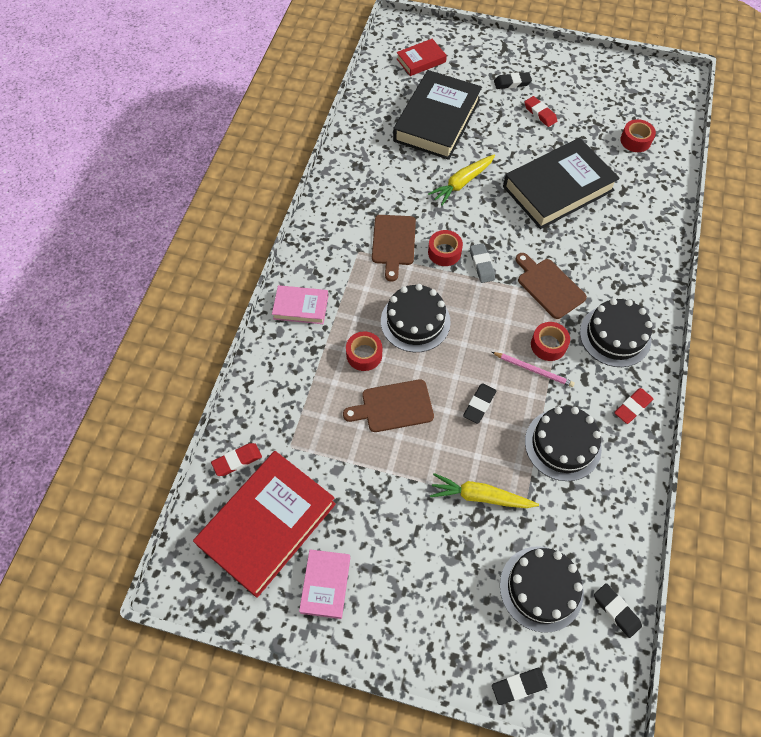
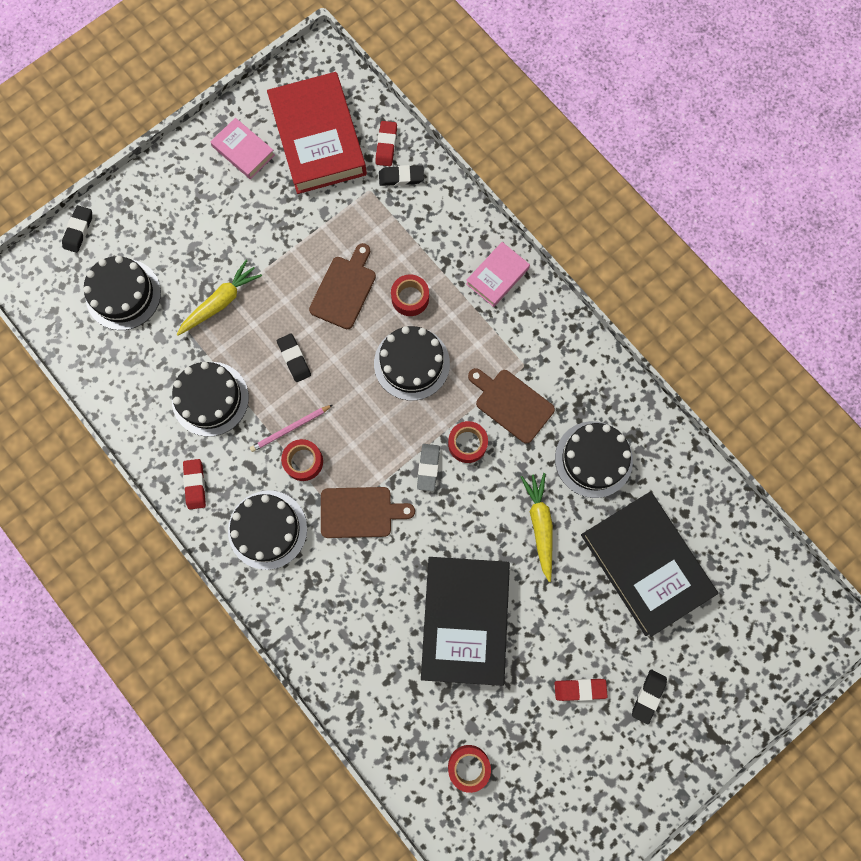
camera: 125 degrees right, 15 degrees up
red book [397,39,447,76] -> none
grey eraser [470,243,495,283] -> grey eraser turned 75 degrees clockwise [417,444,440,491]
black eraser [594,583,642,638] -> black eraser moved to [379,165,424,186]
none -> black cake [555,421,633,498]

